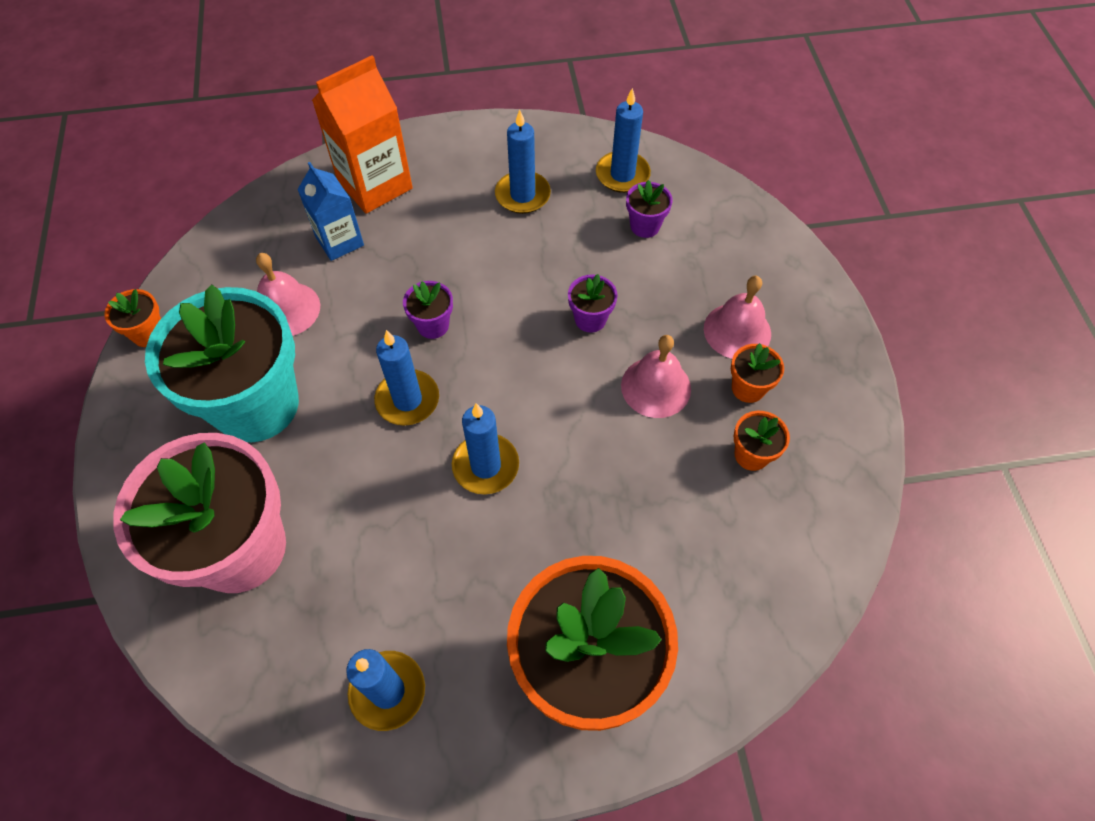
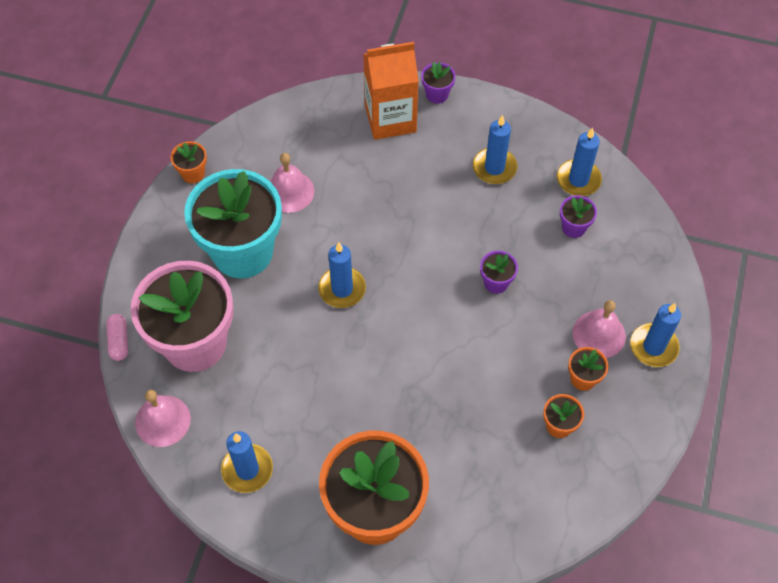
camera: 25 degrees right, 0 degrees up
blue carton [297,162,364,261] -> none
purple flower pot [403,281,453,339] -> purple flower pot moved to [421,62,456,104]
blue candle [452,403,519,494] -> blue candle moved to [630,303,681,367]
pink bell [621,335,691,418] -> pink bell moved to [135,390,191,447]
none -> pink capsule [106,314,128,361]

